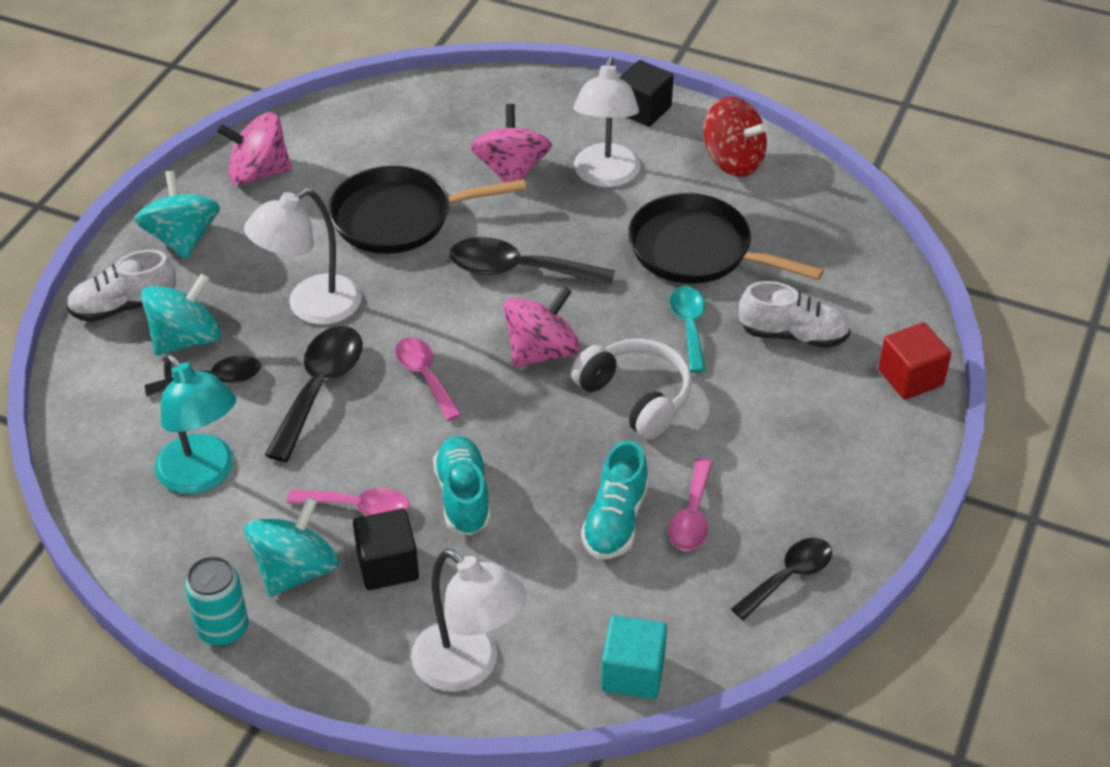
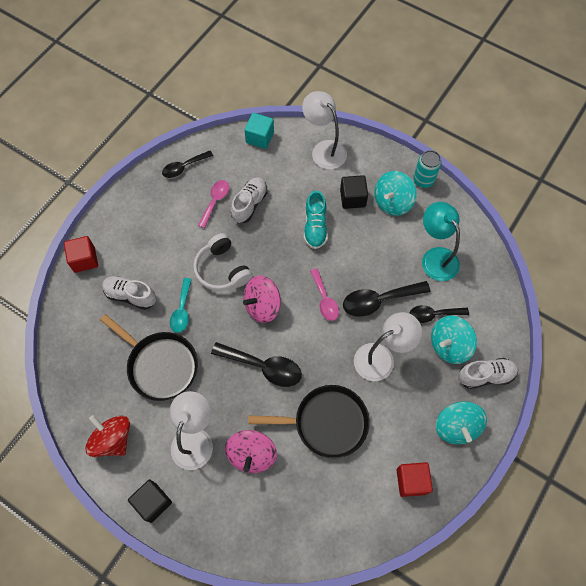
camera: 170 degrees left, 20 degrees up
pink spinning top [217,112,292,185] -> red cube [397,462,433,497]
black spoon [265,326,363,462] -> black spoon turned 45 degrees clockwise [343,281,431,317]
pink spoon [287,488,409,516] -> none
turquoise shoe [581,440,649,559] -> white shoe [231,177,267,223]

